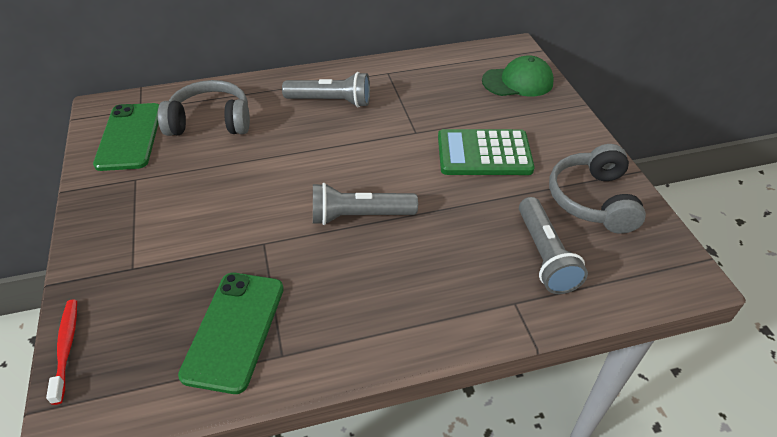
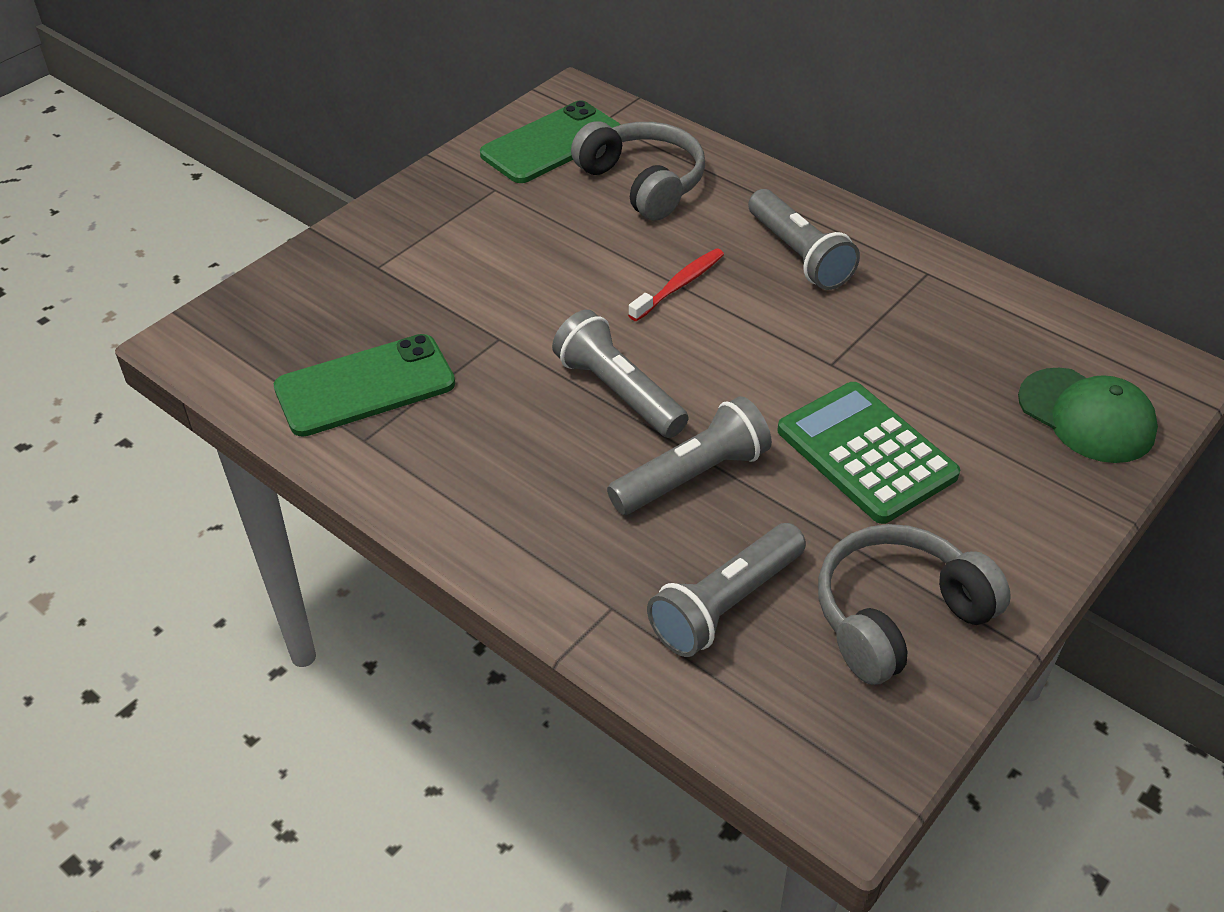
camera: 55 degrees right, 0 degrees up
red toothbrush [46,299,77,405] -> red toothbrush moved to [628,248,724,321]
none -> grey flashlight [607,396,772,515]

